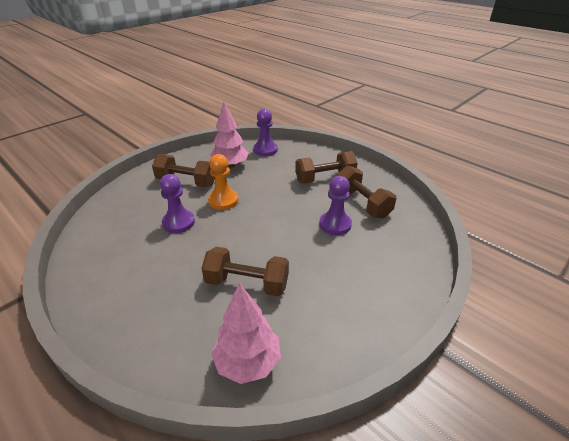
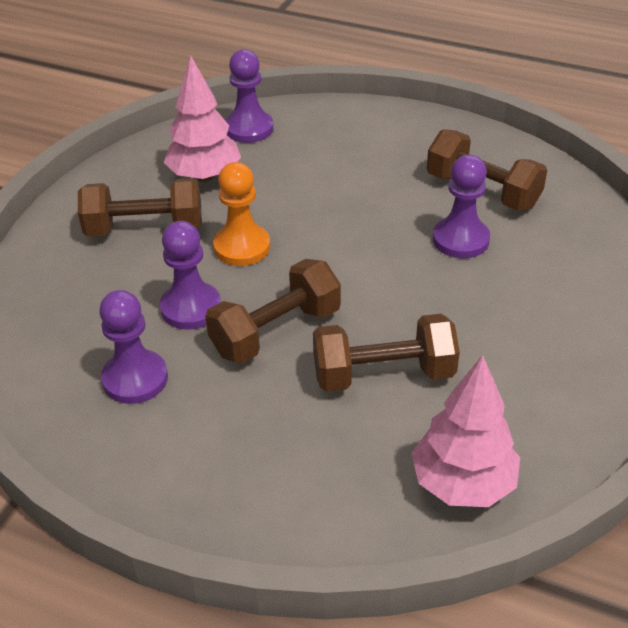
camera: 20 degrees left, 5 degrees up
brown dumbbell [295,151,357,184] -> brown dumbbell moved to [205,259,341,364]
none -> purple pawn [99,290,168,404]

